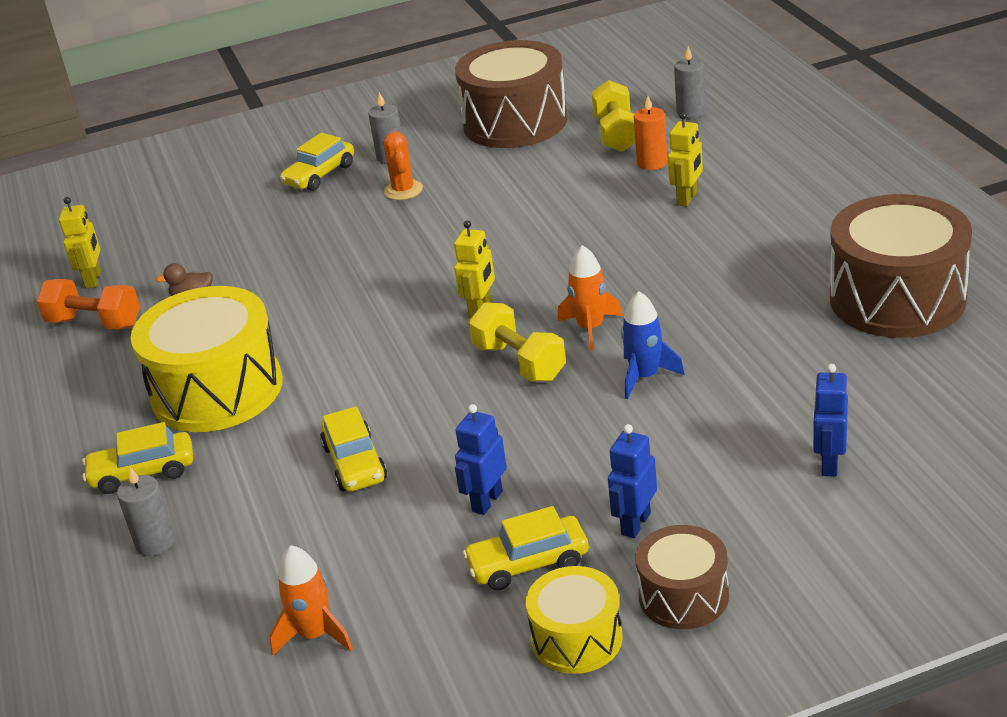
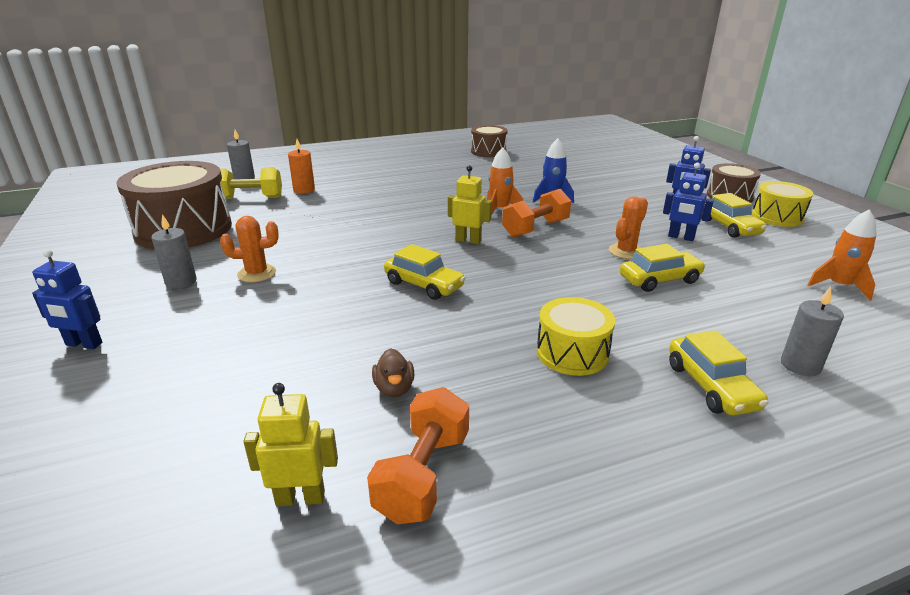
camera: 95 degrees left, 5 degrees down
yellow drum [131,286,283,432] -> yellow drum [537,297,615,376], size x0.54
yellow car [280,133,354,191] -> yellow car moved to [384,244,466,300]
yellow dumbbell [469,302,566,382] -> orange dumbbell [502,188,571,237]
yellow robot [668,112,703,207] -> none
blue robot [813,364,848,477] -> blue robot moved to [32,249,103,349]
brown drum [830,194,972,338] -> brown drum [471,125,508,157], size x0.54
none -> orange cactus [609,197,648,259]

